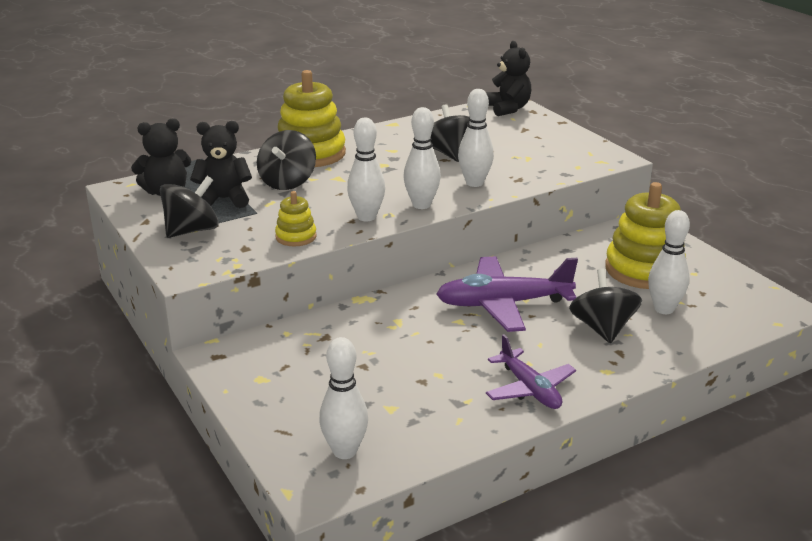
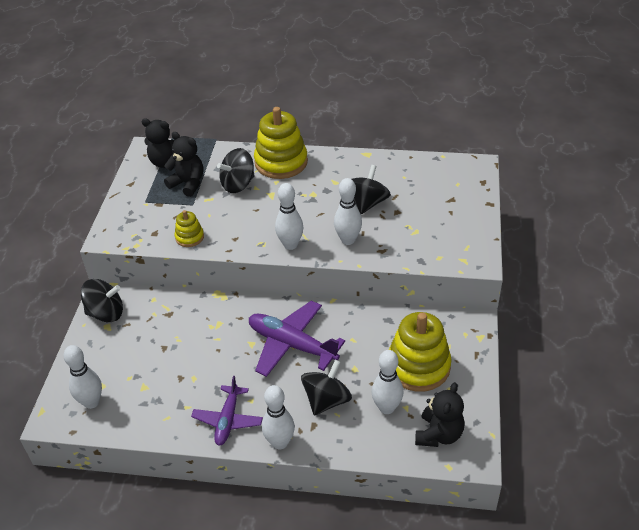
camera: 40 degrees right, 15 degrees up
black spinning top [160,176,219,238] -> black spinning top moved to [81,279,123,322]
white bowling pin [347,118,385,221] -> white bowling pin moved to [262,385,295,449]
black teddy bear [486,41,531,116] -> black teddy bear moved to [415,382,465,447]

